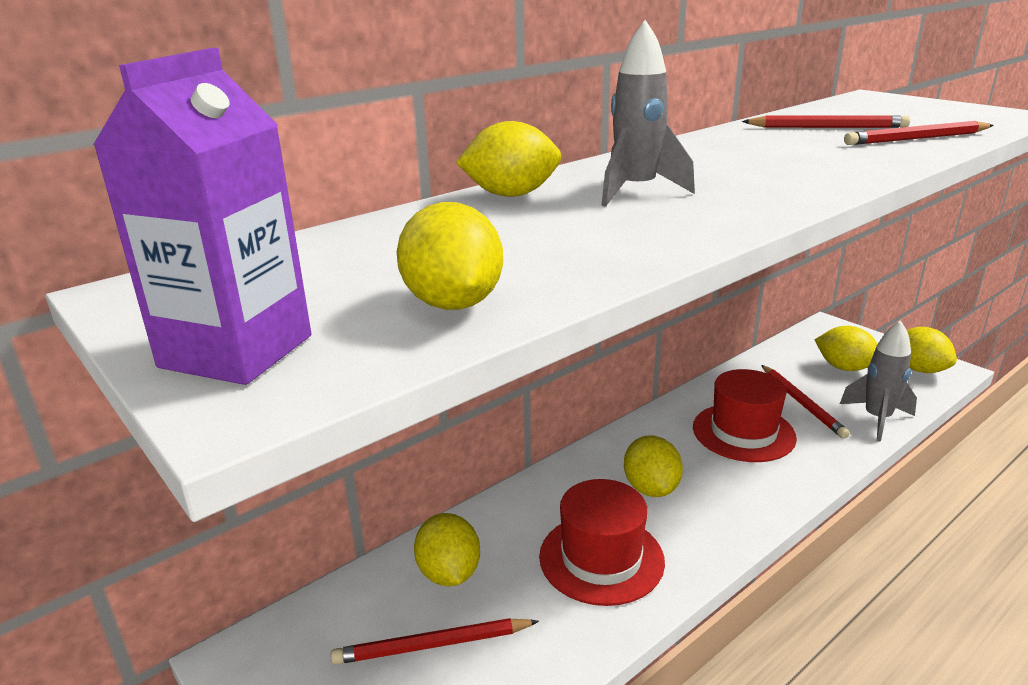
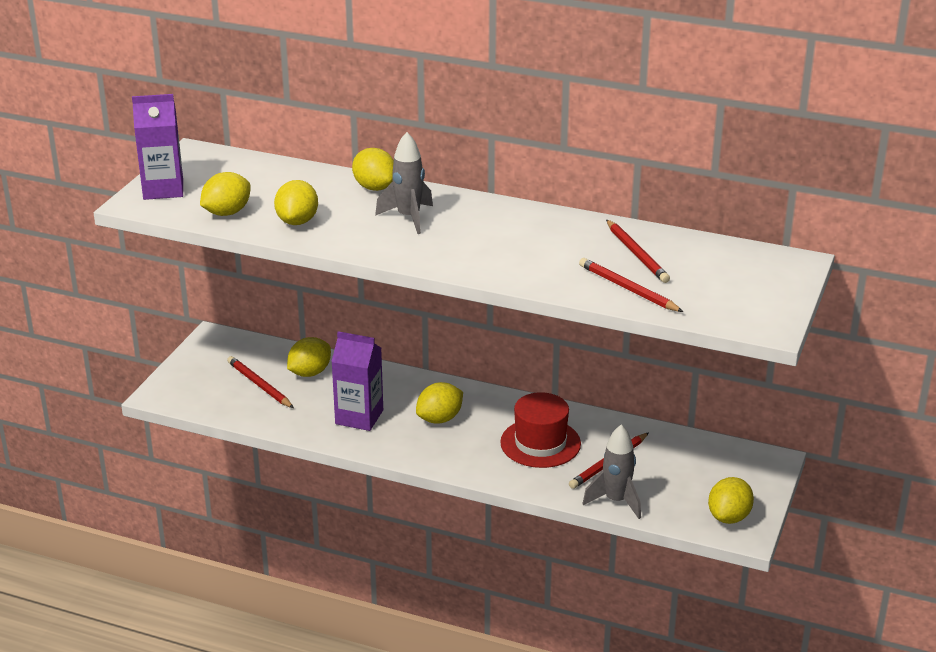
camera: 60 degrees right, 5 degrees up
red hat [539,479,665,606] -> purple carton [331,331,383,431]
yellow lemon [815,326,877,371] -> yellow lemon moved to [274,180,318,225]

